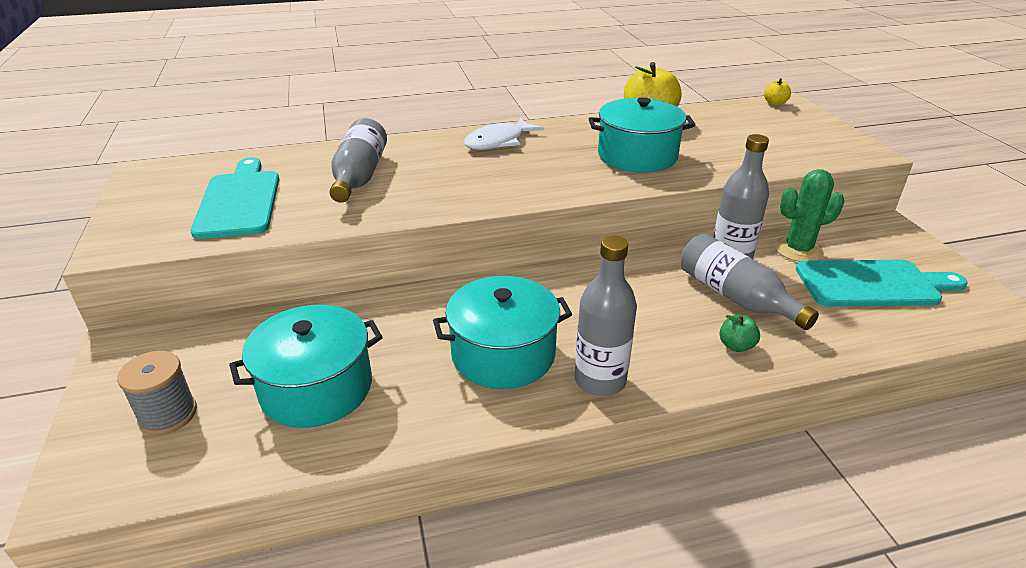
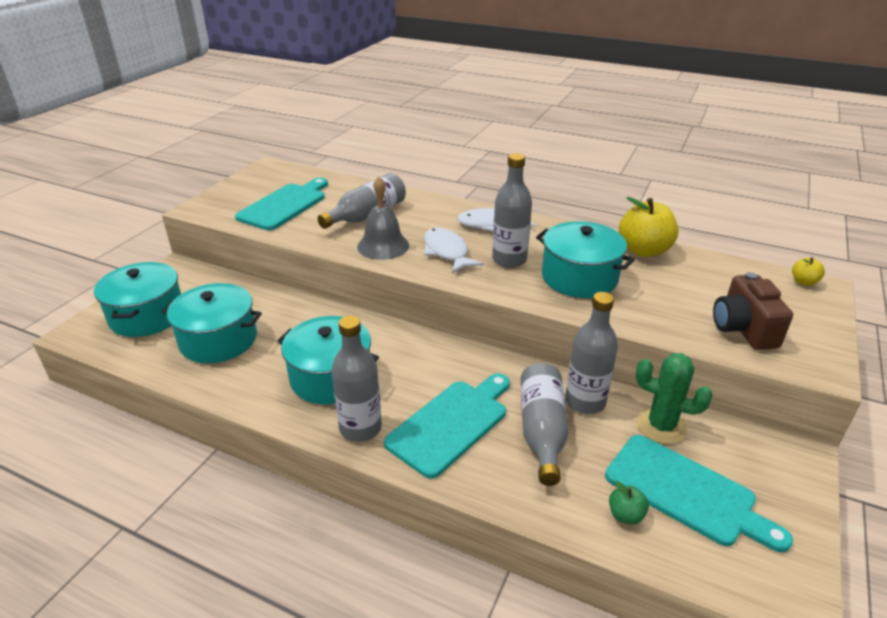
camera: 40 degrees right, 0 degrees up
grey spool [117,351,197,435] -> turquoise pot [94,262,181,337]
green apple [719,314,760,352] -> green apple moved to [609,481,649,524]
none -> grey bell [357,177,409,260]
none -> turquoise cutting board [384,373,510,479]
none -> white fish [424,227,484,273]
none -> grey bottle [492,153,532,268]
none -> brown camera [713,272,793,350]

